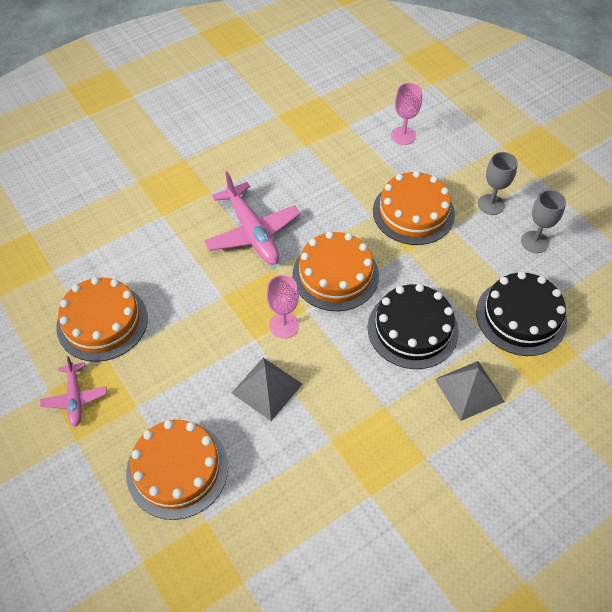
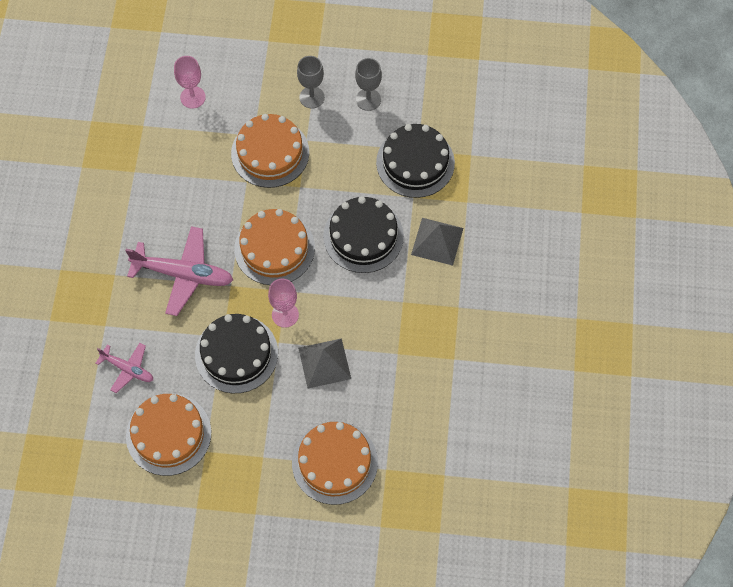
camera: 50 degrees left, 10 degrees up
pink plane [40,356,107,427] -> pink plane moved to [96,343,153,393]
none -> black cake [195,314,278,393]

